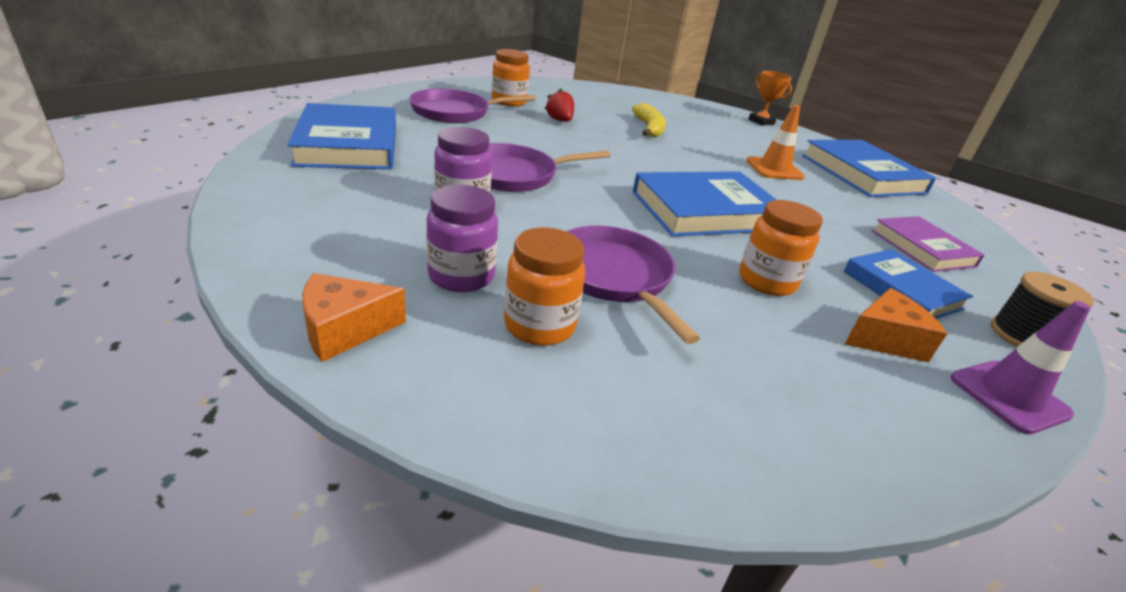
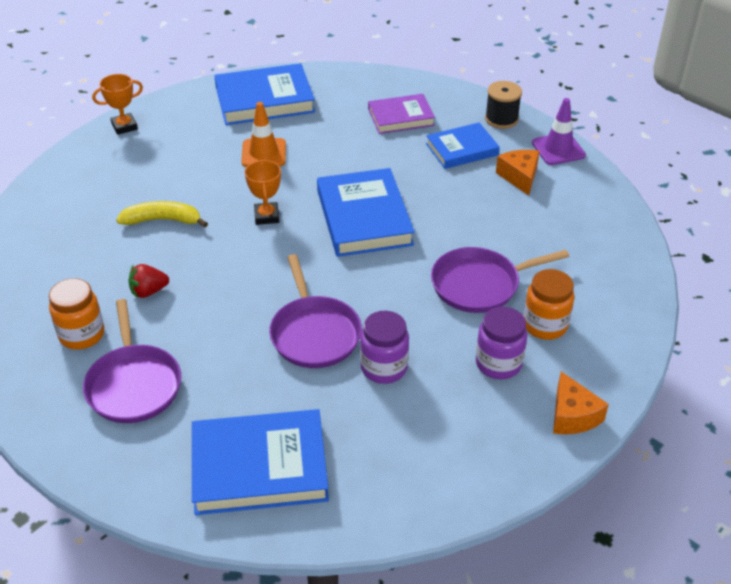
camera: 80 degrees left, 10 degrees up
orange jar [739,200,823,296] -> none
none -> orange trophy [245,160,281,225]

